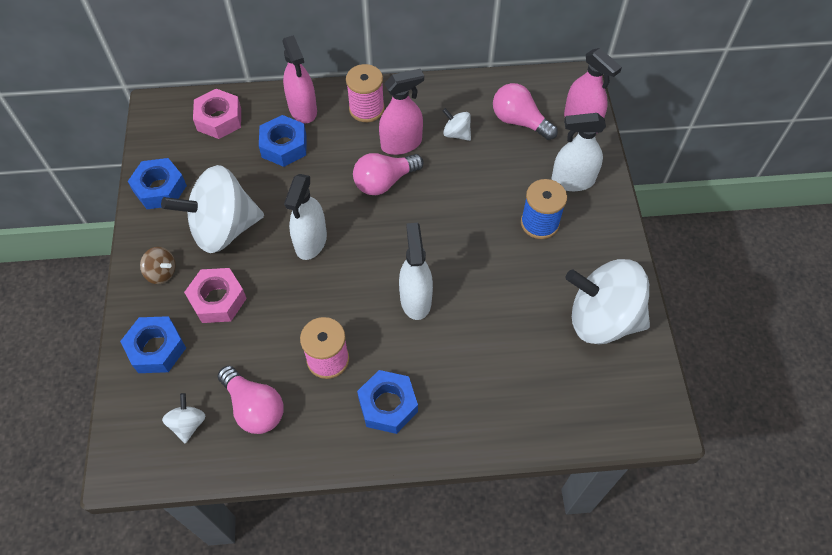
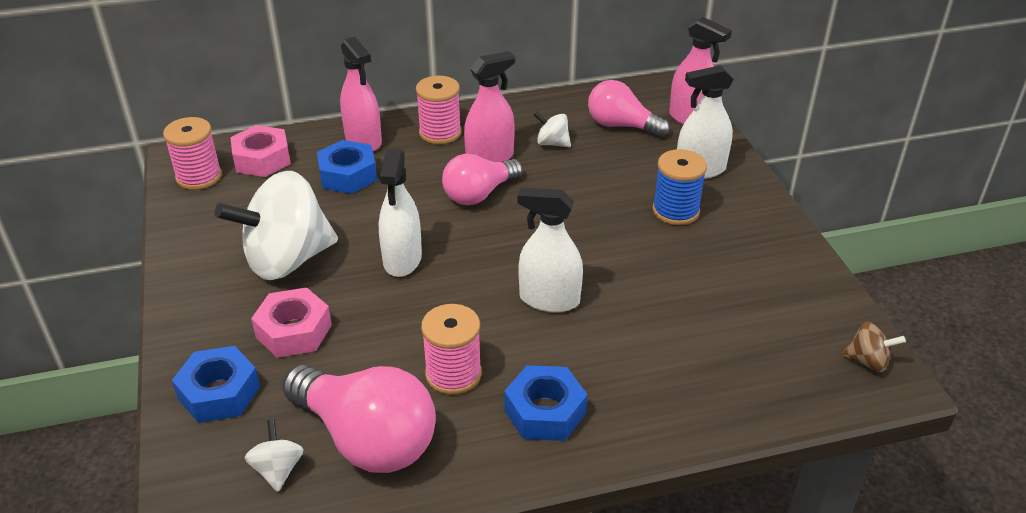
camera: 10 degrees left, 20 degrees down
blue nut [128,158,187,209] -> none
brown spinning top [140,247,176,284] -> brown spinning top moved to [842,322,906,372]
pink light bulb [217,366,283,434] -> pink light bulb [282,365,436,473], size x1.53
white spray bottle [399,223,433,320] -> white spray bottle turned 60 degrees counterclockwise [517,188,583,313]
white spinning top [566,259,650,344] -> none
none -> pink spool [163,117,222,190]

